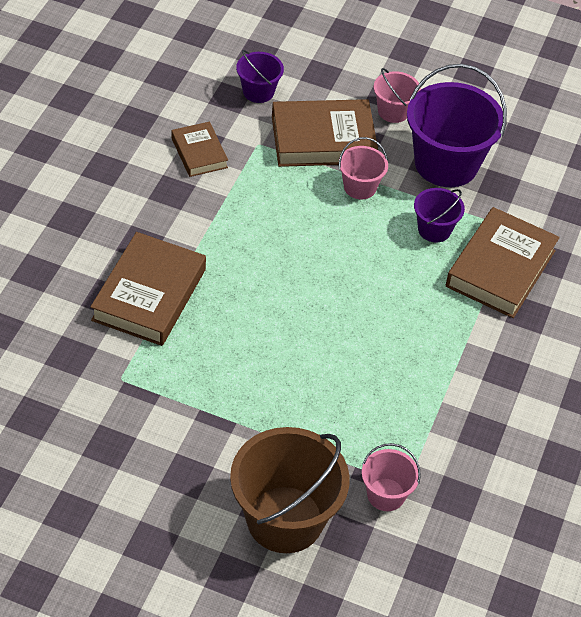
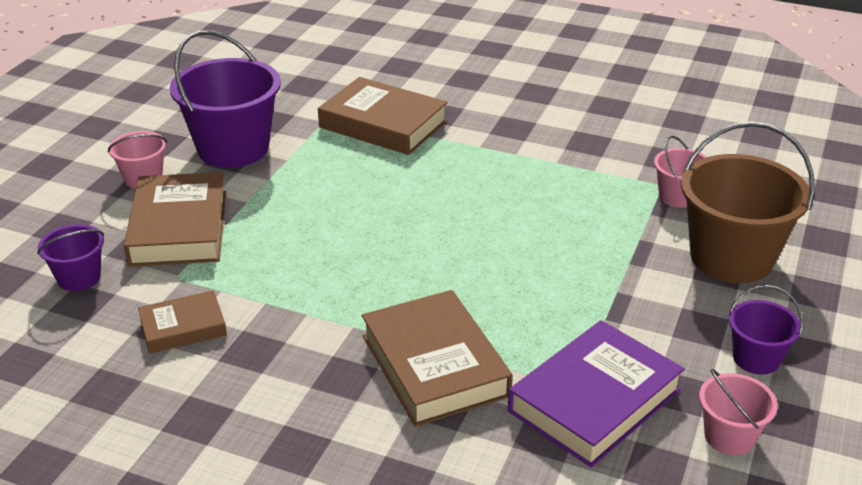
camera: 85 degrees left, 15 degrees down
brown book [90,232,206,346] -> brown book turned 45 degrees clockwise [362,290,513,427]
pink bucket [339,137,388,199] -> pink bucket moved to [699,369,778,455]
purple bucket [414,188,465,243] -> purple bucket moved to [729,285,803,375]
none -> purple book [508,320,685,467]

